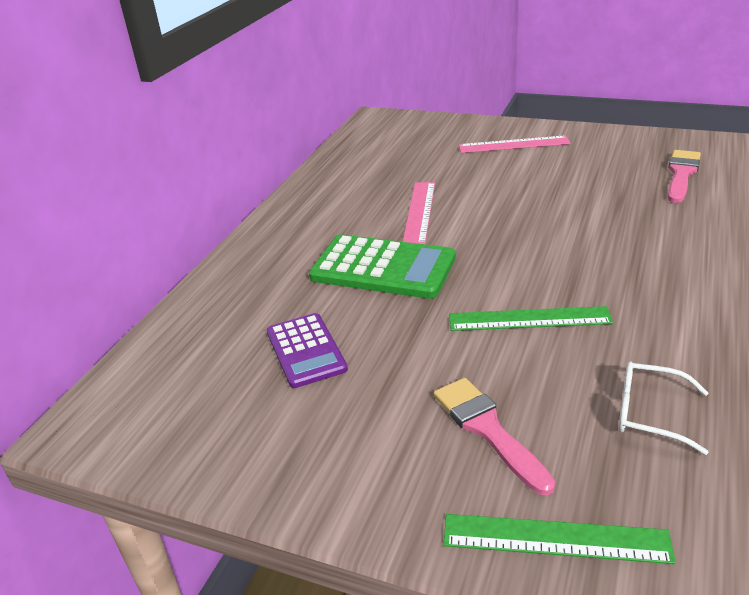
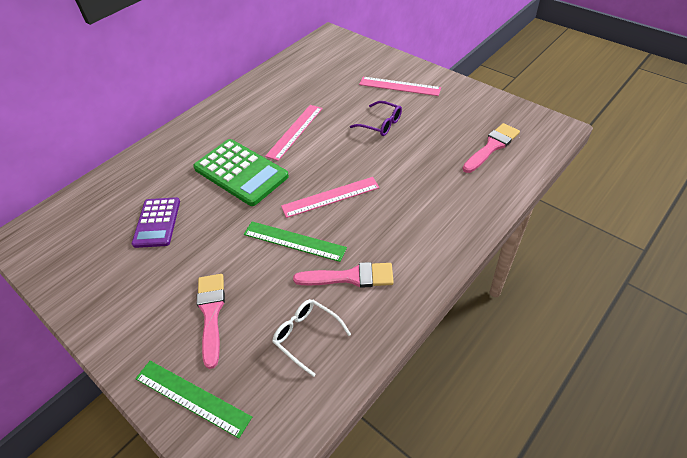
camera: 20 degrees right, 15 degrees up
none -> pink ruler [281,177,379,218]
none -> pink brush [293,262,394,288]
none -> purple glasses [350,101,402,136]

